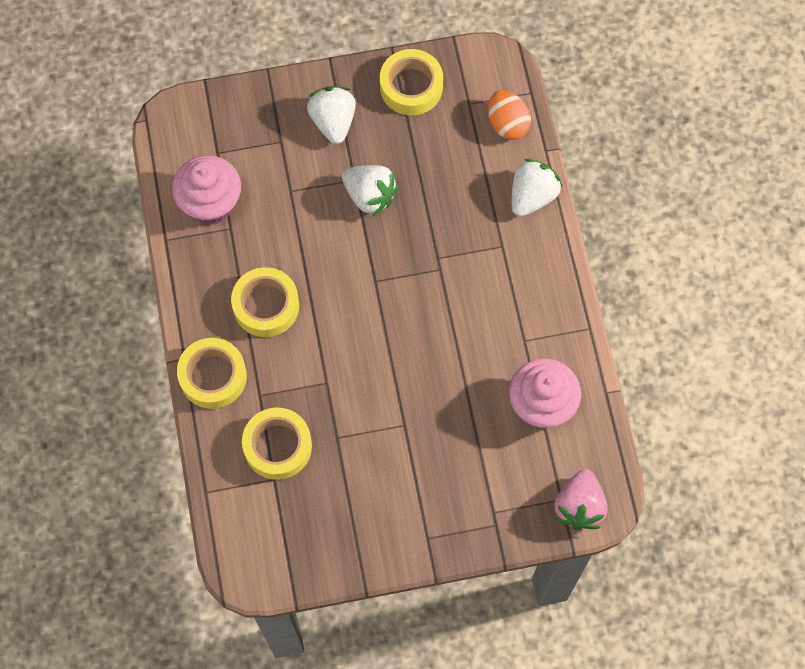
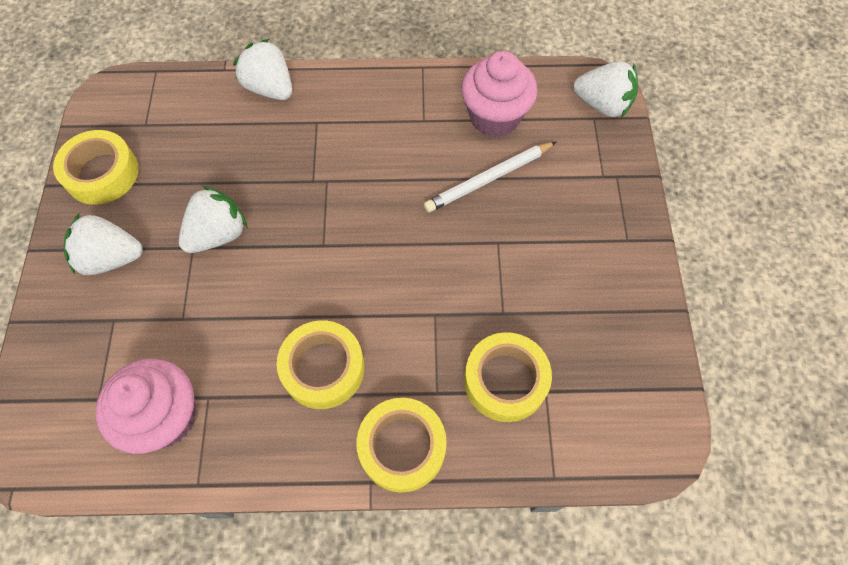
camera: 80 degrees left, 5 degrees down
orange egg [488,90,531,140] -> none
pink strawberry [554,469,607,530] -> white strawberry [573,61,638,118]
none -> white pencil [424,141,557,213]

